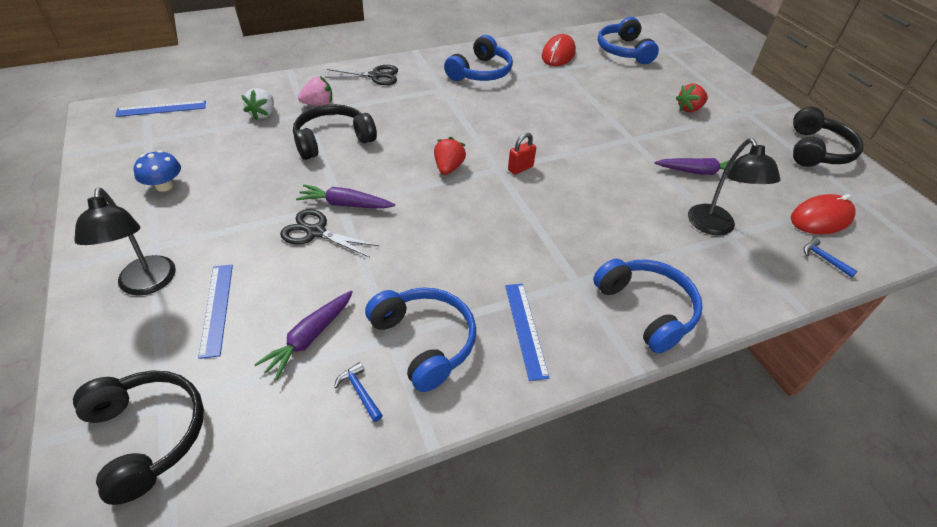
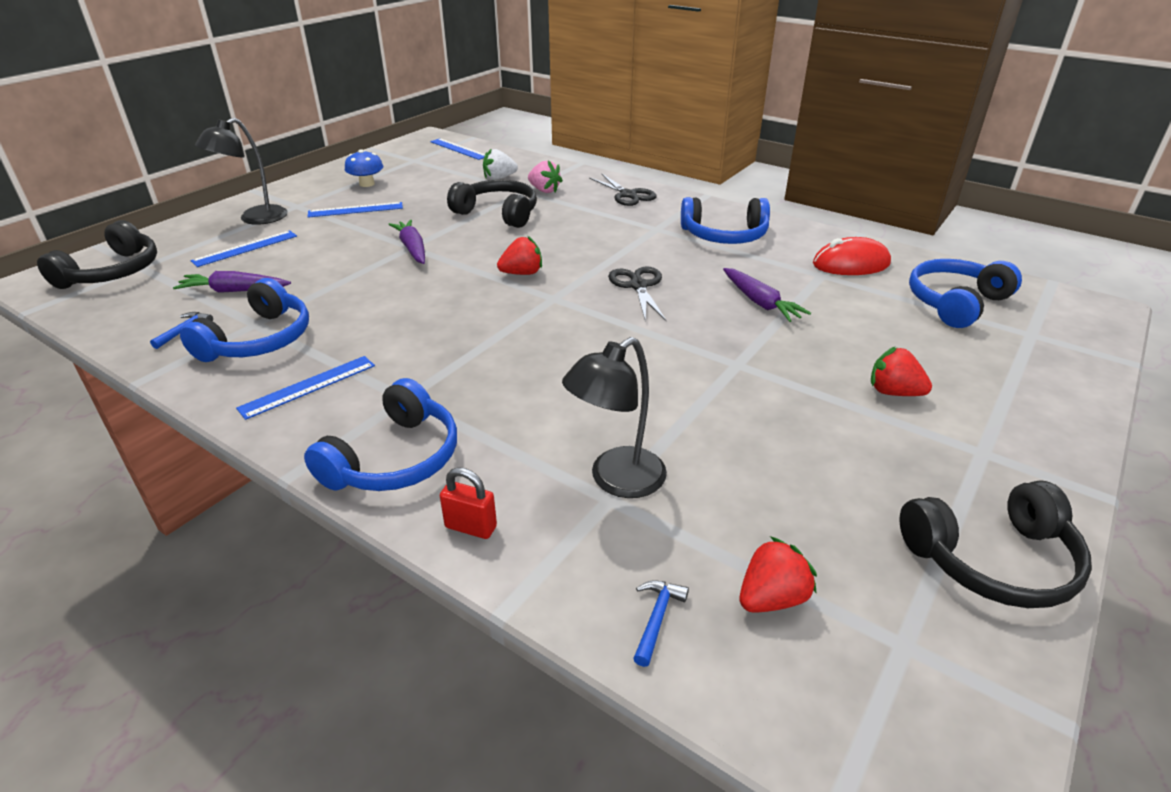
camera: 60 degrees right, 10 degrees down
black scissors [280,209,379,258] -> black scissors moved to [608,266,666,321]
red padlock [508,133,536,175] -> red padlock moved to [440,467,497,539]
purple carrot [655,158,735,175] -> purple carrot moved to [723,268,811,322]
red mouse [791,194,856,234] -> red strawberry [740,536,817,613]
none -> blue ruler [307,202,403,218]

